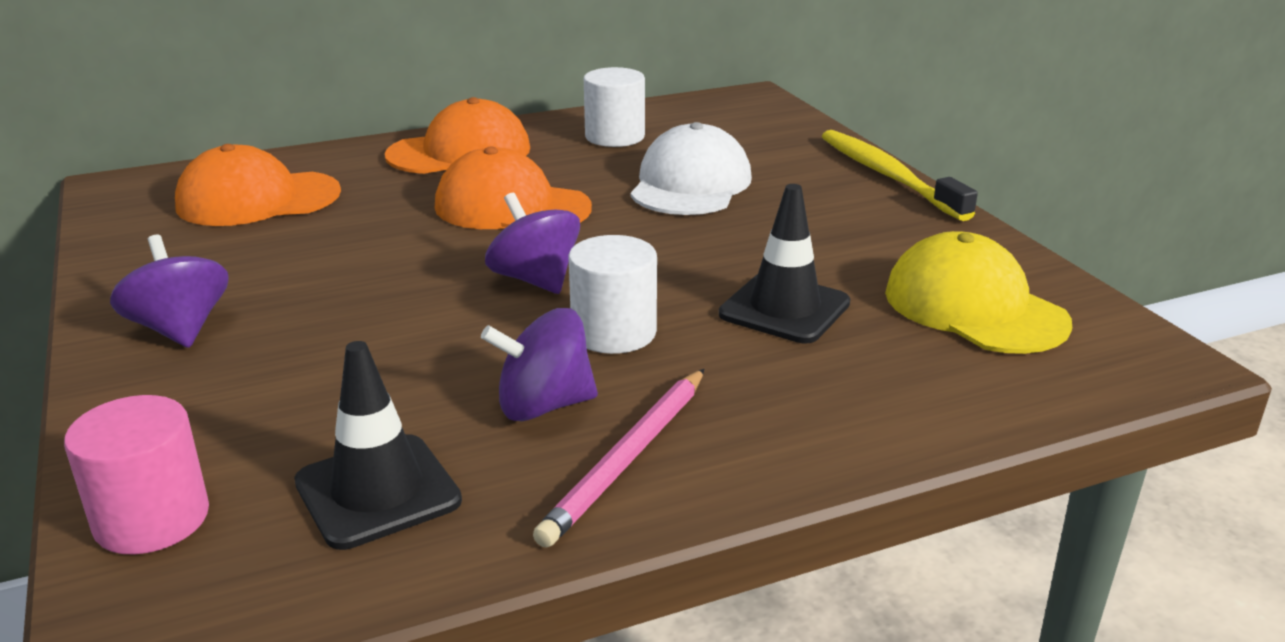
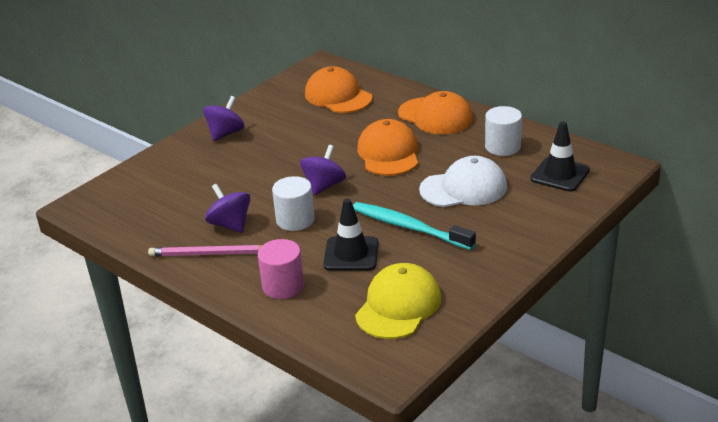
camera: 65 degrees right, 5 degrees up
pink cylinder [64,395,209,554] -> pink cylinder moved to [258,239,304,299]
black traffic cone [294,341,462,550] -> black traffic cone moved to [530,121,590,192]
yellow toothbrush [822,130,978,221] -> none
none -> turquoise toothbrush [353,202,476,250]

